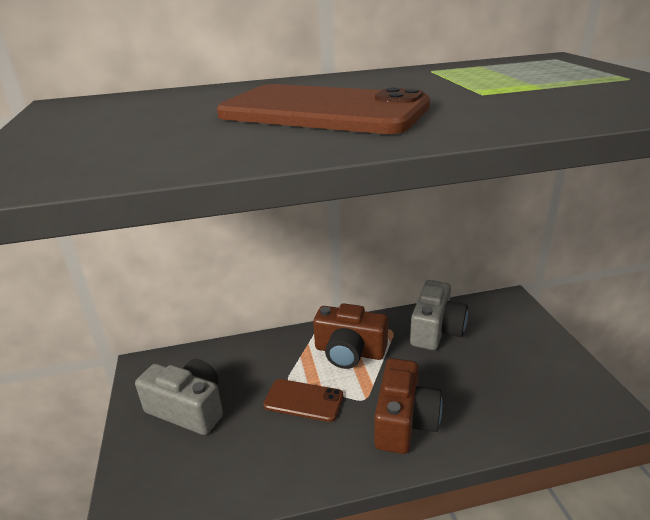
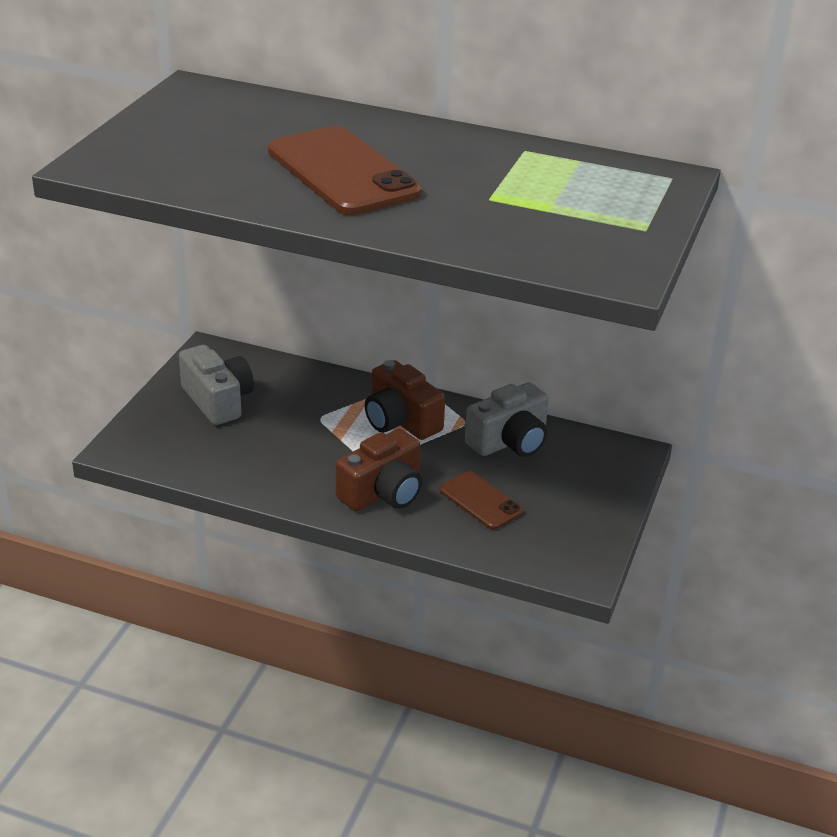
camera: 30 degrees right, 5 degrees up
brown phone [263,379,343,422] -> brown phone moved to [439,471,523,530]

